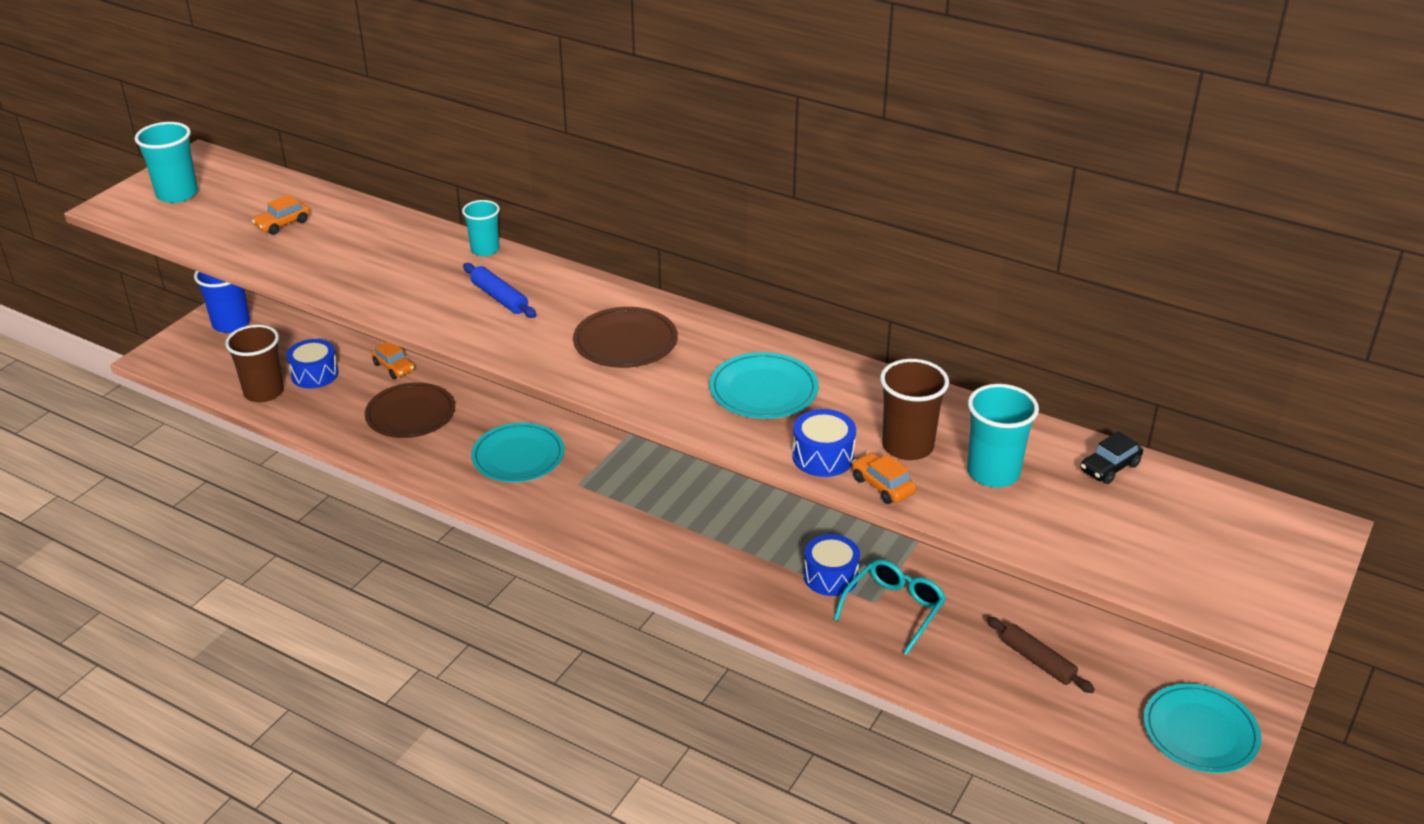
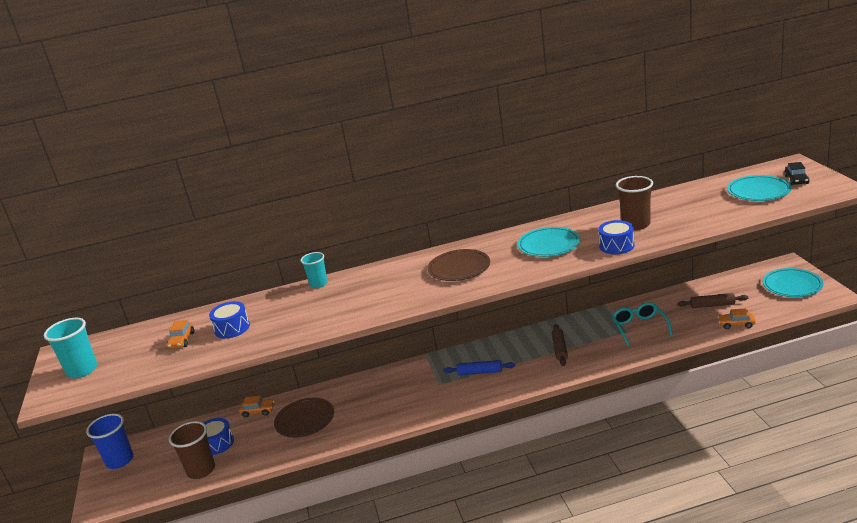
camera: 40 degrees left, 10 degrees down
blue rolling pin [463,263,537,318] -> blue rolling pin moved to [444,360,515,375]
turquoise plate [471,423,565,482] -> turquoise plate moved to [727,175,792,201]
blue drum [804,534,860,596] -> blue drum moved to [209,301,250,339]
orange car [852,452,916,504] -> orange car moved to [718,308,756,329]
turquoise cup [967,384,1039,487] -> none
black car [1080,431,1143,484] -> black car moved to [784,162,810,185]
none -> brown rolling pin [552,324,568,366]

